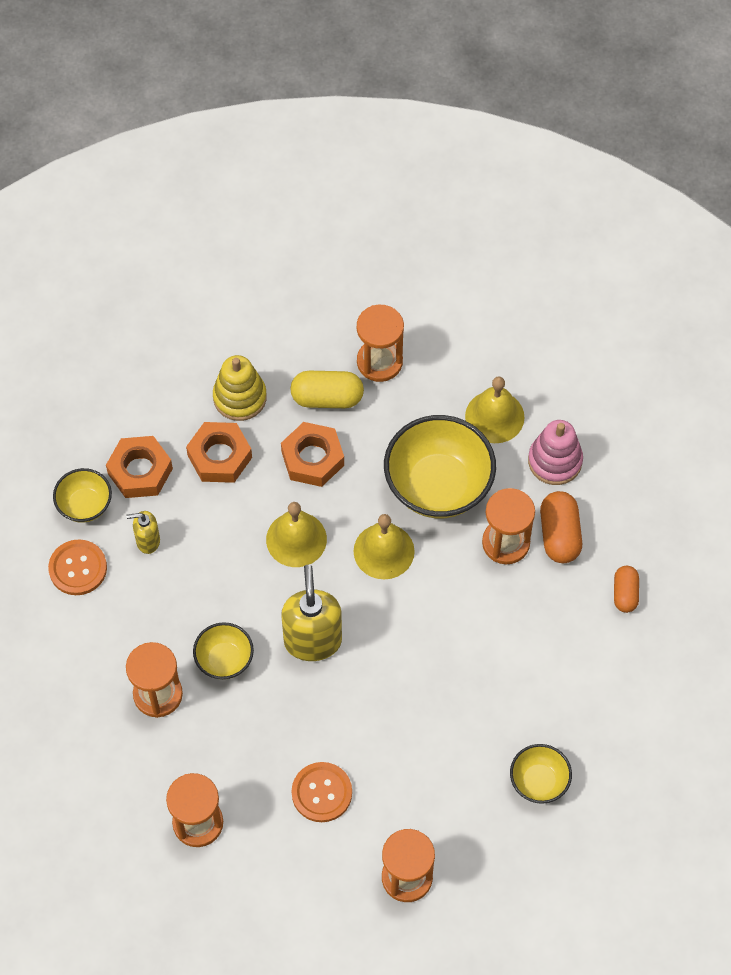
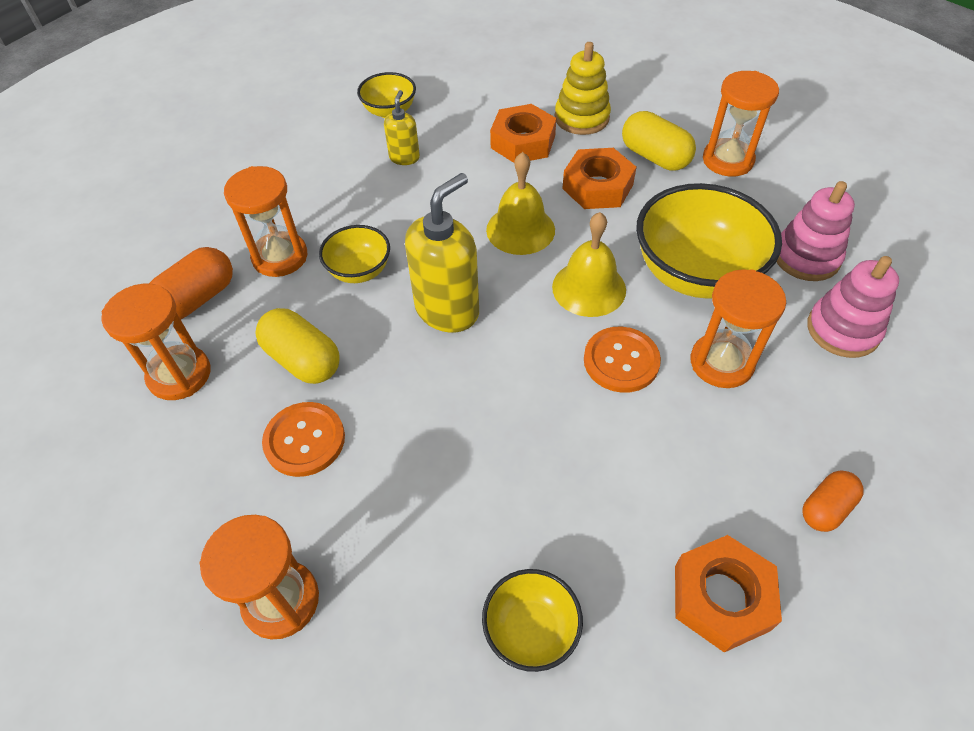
camera: 45 degrees right, 10 degrees down
orange button [48,539,107,595] -> orange button moved to [584,327,661,393]
orange nut [106,436,173,498] -> orange nut moved to [675,535,782,652]
yellow soap dispenser [126,511,160,554] -> yellow soap dispenser turned 60 degrees clockwise [384,90,420,165]
yellow bell [465,377,524,443] -> pink stacking toy [776,181,855,281]
orange capsule [540,491,582,563] -> orange capsule moved to [149,247,233,319]
none -> yellow capsule [255,308,340,384]

